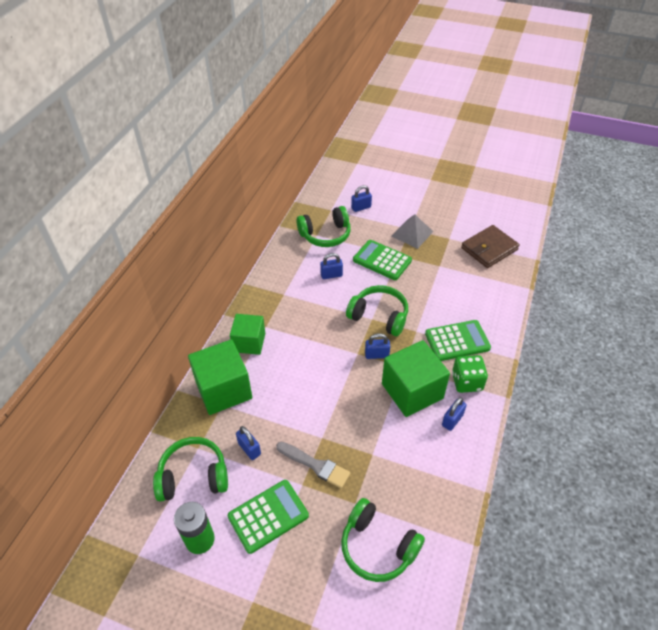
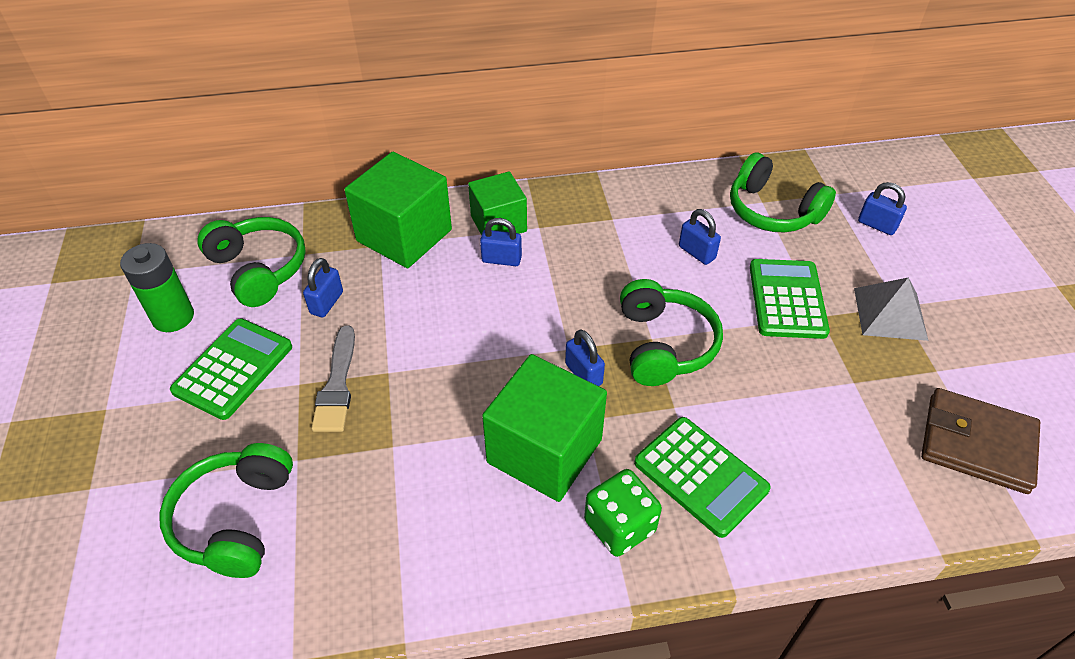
camera: 60 degrees right, 0 degrees up
green calculator [228,480,309,554] -> green calculator turned 90 degrees counterclockwise [170,318,292,420]
blue padlock [442,397,467,431] -> blue padlock moved to [480,218,522,266]

